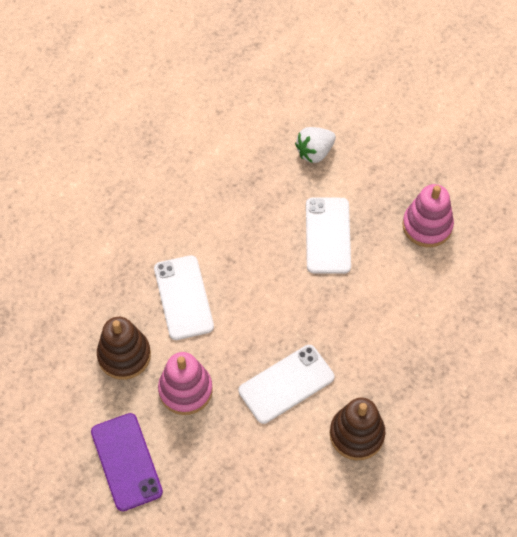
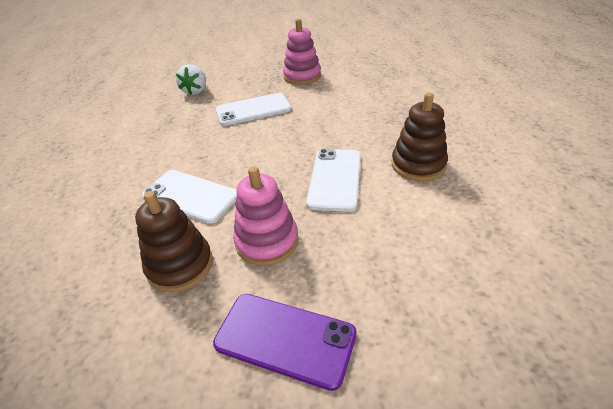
camera: 45 degrees left, 20 degrees down
white phone [306,197,351,274] -> white phone turned 60 degrees counterclockwise [216,93,291,126]

